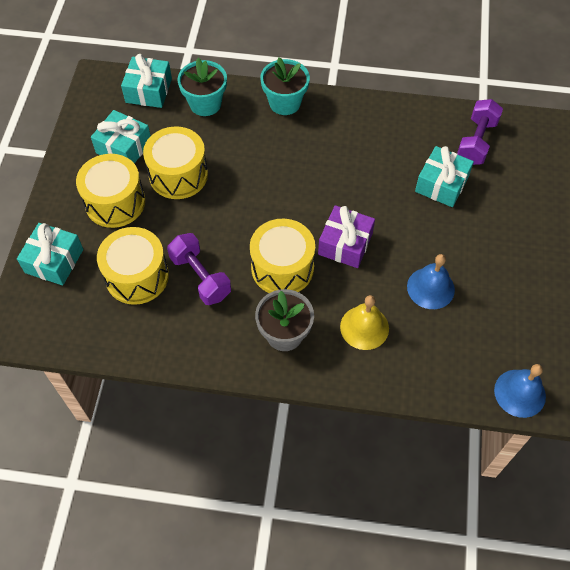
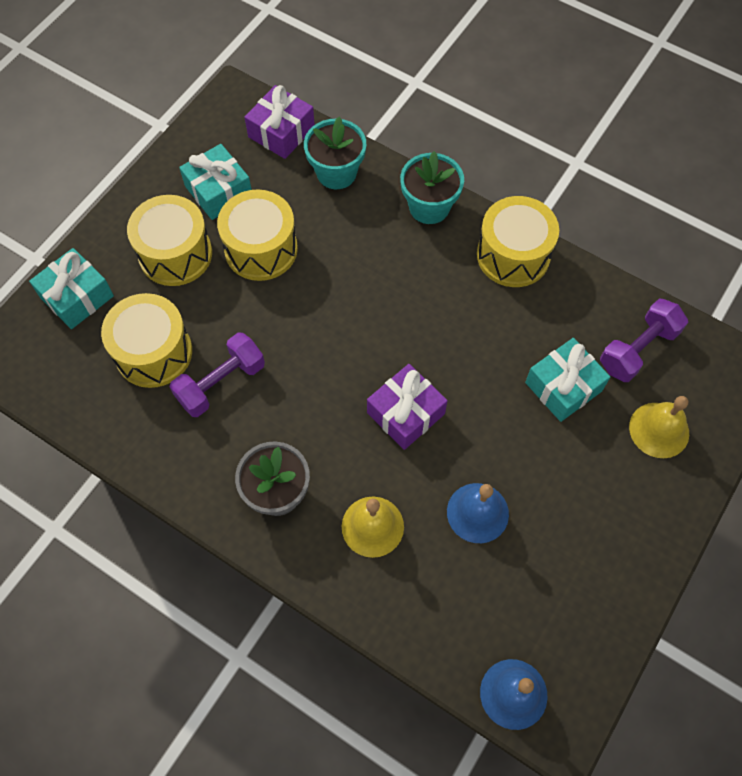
camera: 25 degrees right, 5 degrees up
turquoise gift [121,54,172,108] -> purple gift [244,85,315,159]
purple dumbbell [167,233,231,305] -> purple dumbbell turned 60 degrees clockwise [170,332,265,417]
yellow drum [250,219,315,293] -> yellow drum moved to [477,196,559,287]
none -> yellow bell [629,396,689,458]

